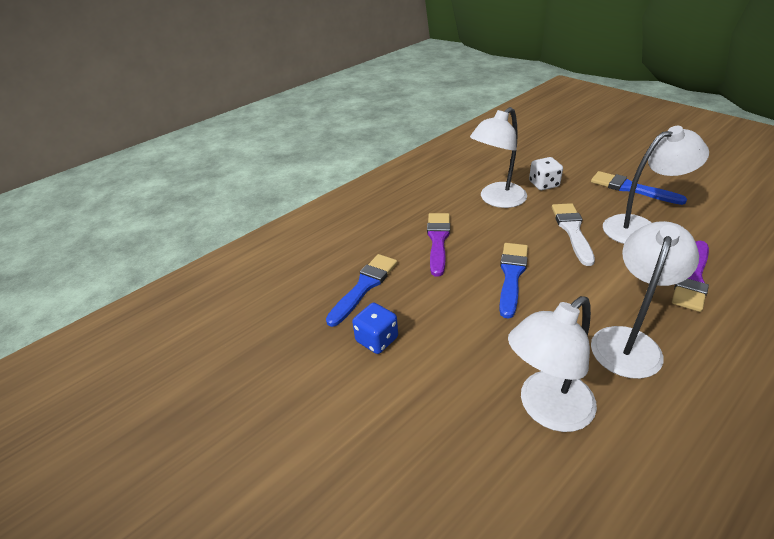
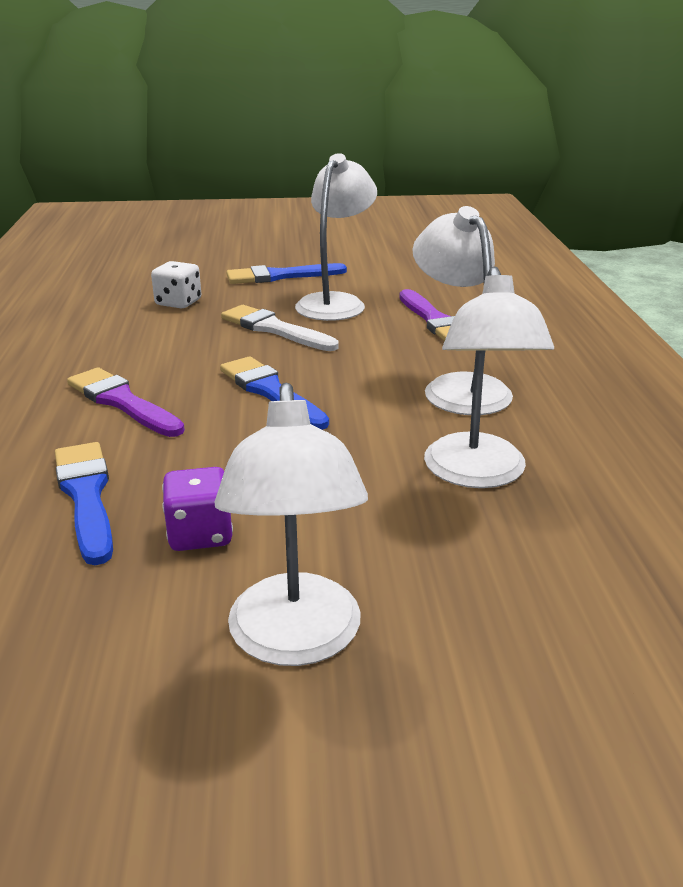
camera: 55 degrees left, 10 degrees down
blue dice [352,303,398,354] -> purple dice [162,467,233,551]
white lamp [470,107,527,208] -> white lamp moved to [215,383,368,666]

